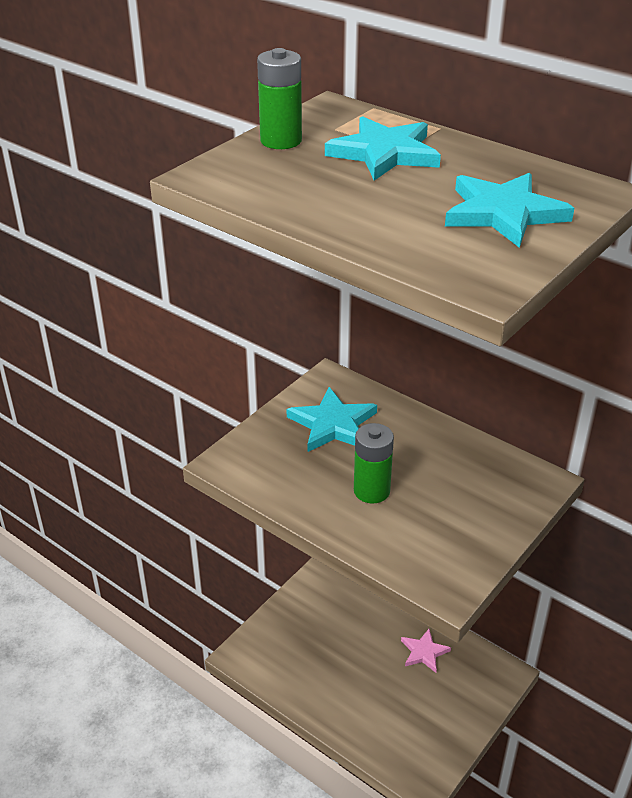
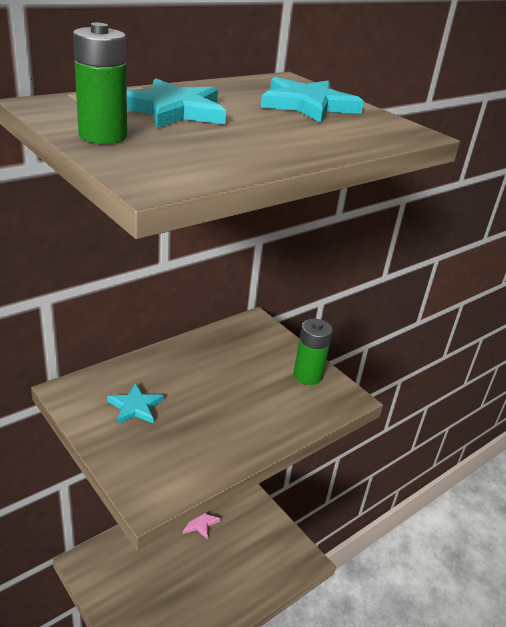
camera: 80 degrees left, 5 degrees down
turquoise star [287,387,377,452] -> turquoise star [107,383,164,424], size x0.63
green battery [354,423,394,504] -> green battery moved to [293,319,333,385]

